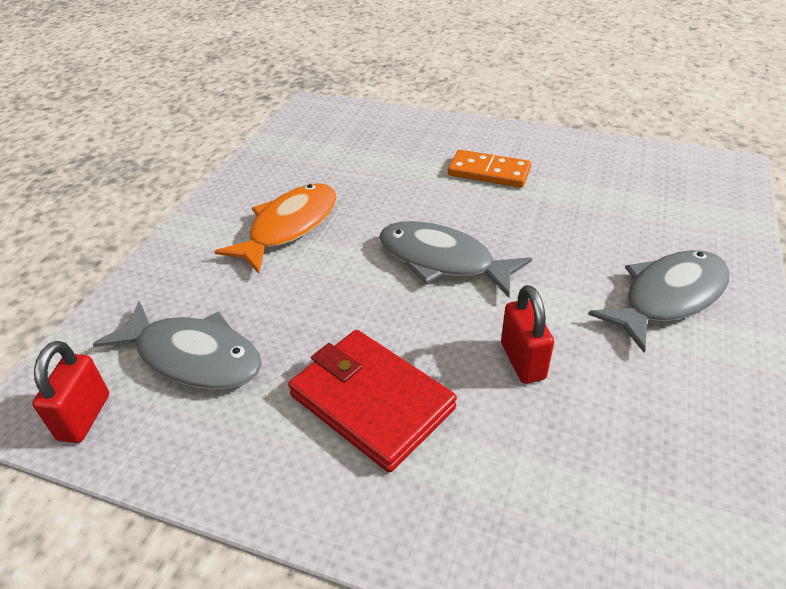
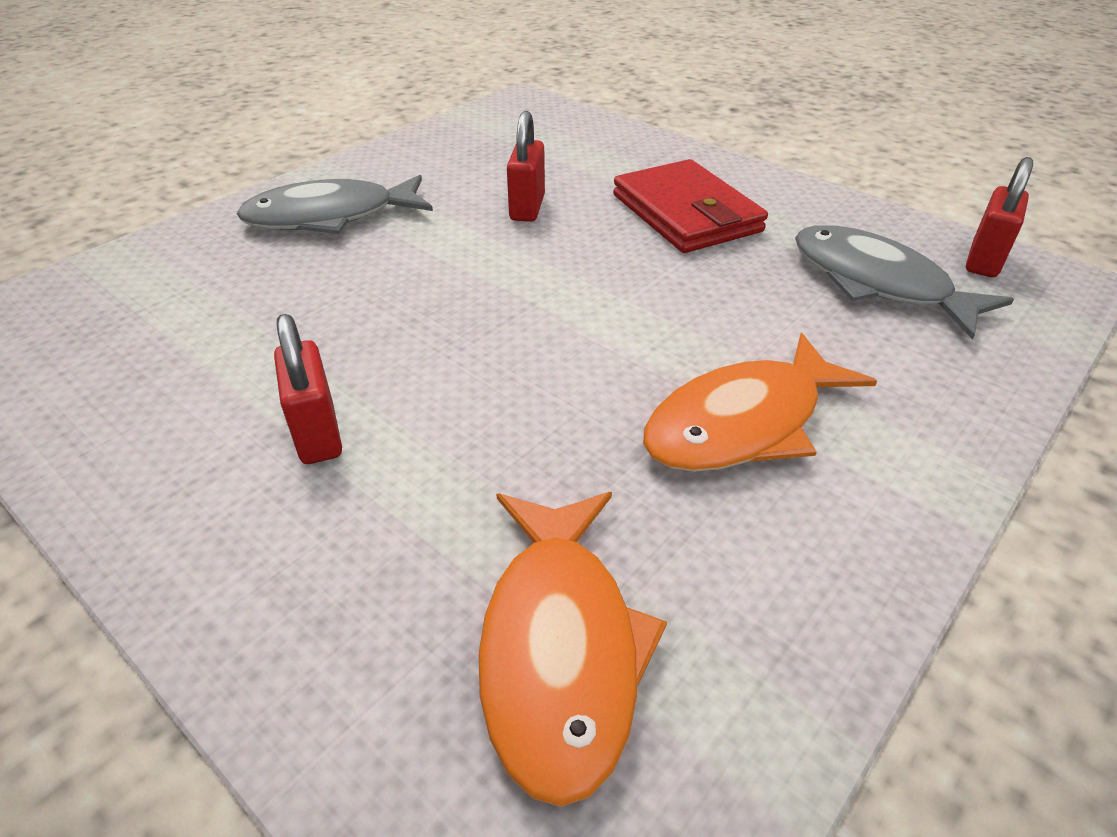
camera: 160 degrees left, 0 degrees up
grey fish [379,221,532,297] -> none
orange domino [448,150,531,188] -> red padlock [274,314,342,464]
none -> orange fish [478,492,667,807]

